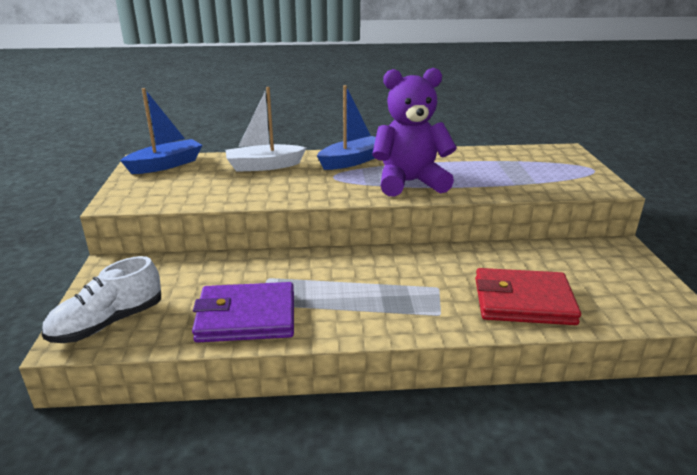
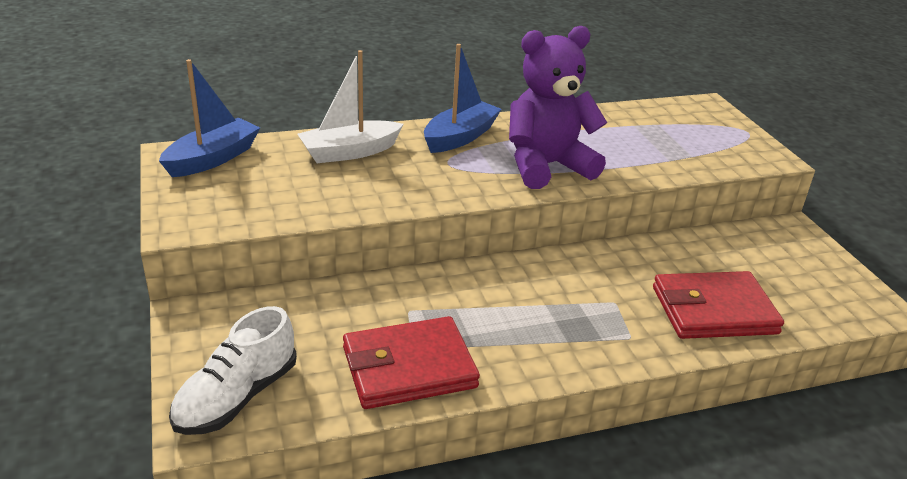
camera: 15 degrees left, 5 degrees up
purple wallet [192,282,294,343] -> red wallet [343,316,480,409]

